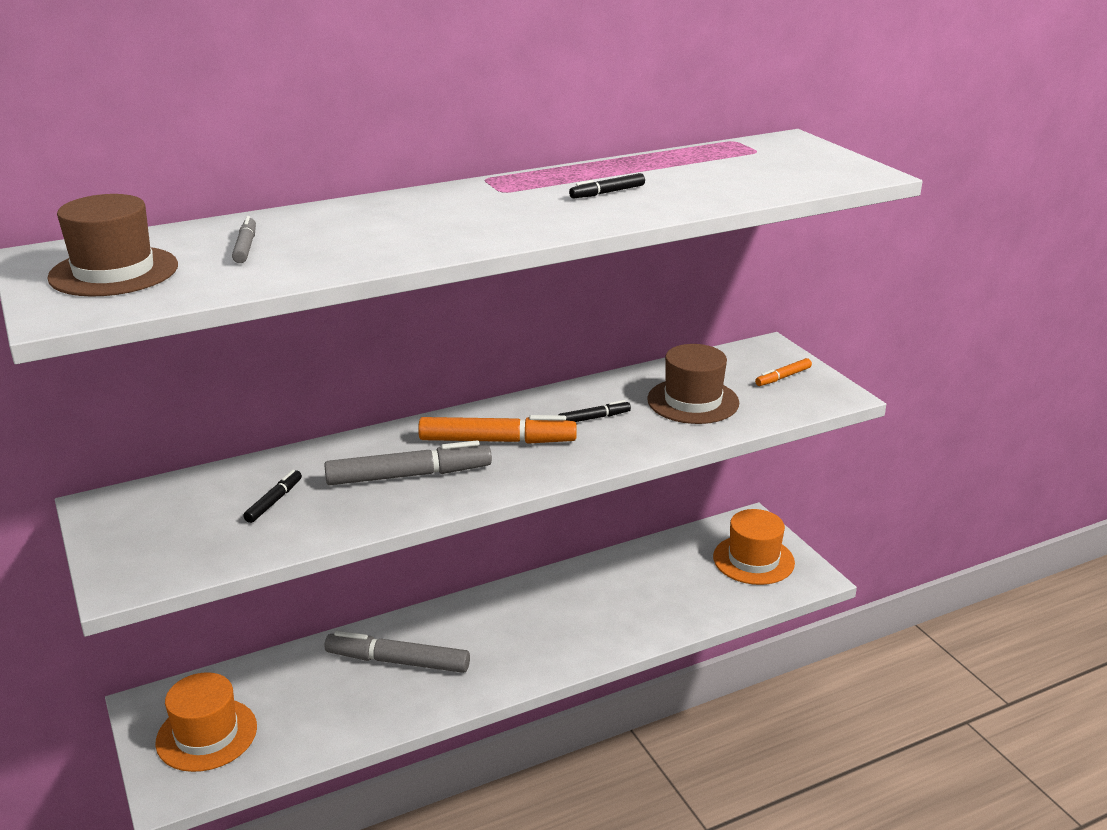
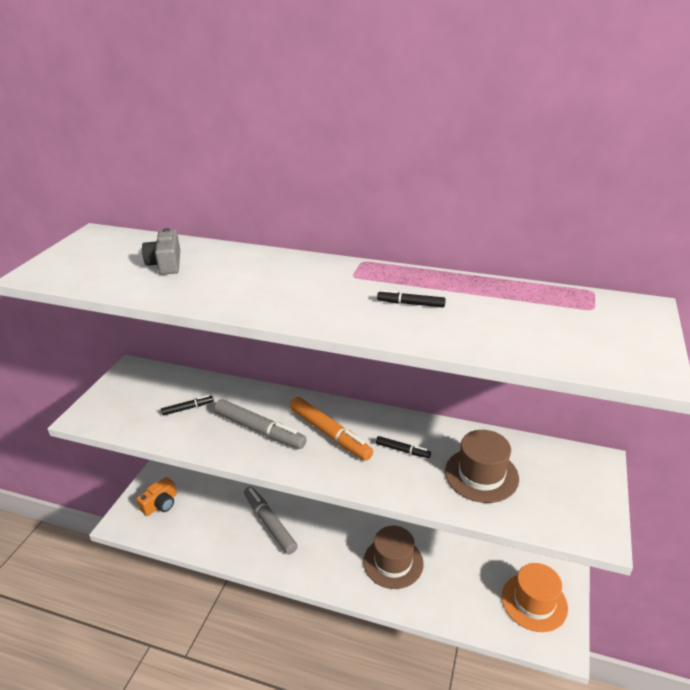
camera: 45 degrees right, 5 degrees up
brown hat [47,194,178,297] -> brown hat moved to [363,526,424,589]
orange hat [155,672,257,772] -> orange camera [136,477,177,516]
grey marker [232,216,256,263] -> grey camera [142,228,180,275]
orange marker [755,358,812,386] -> none

